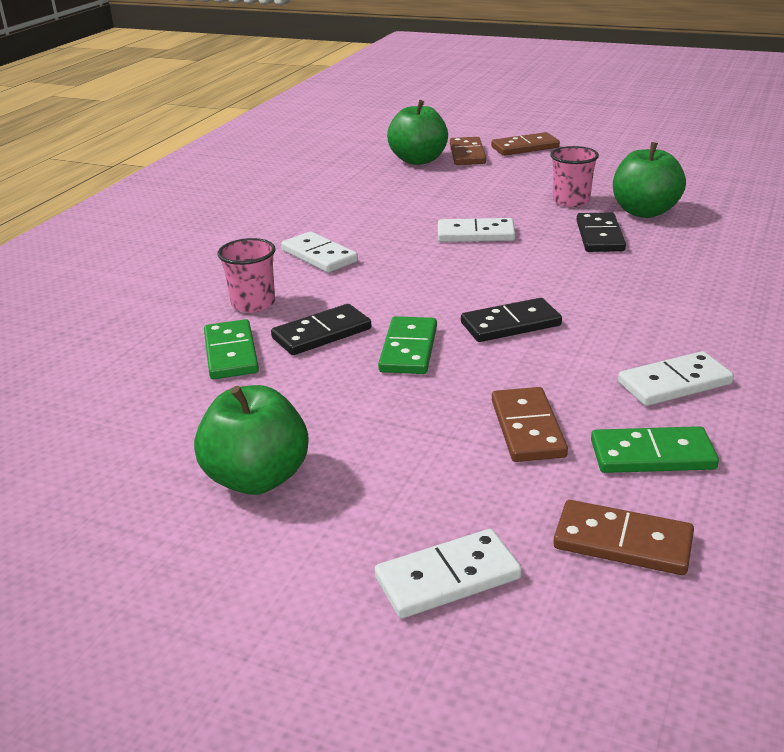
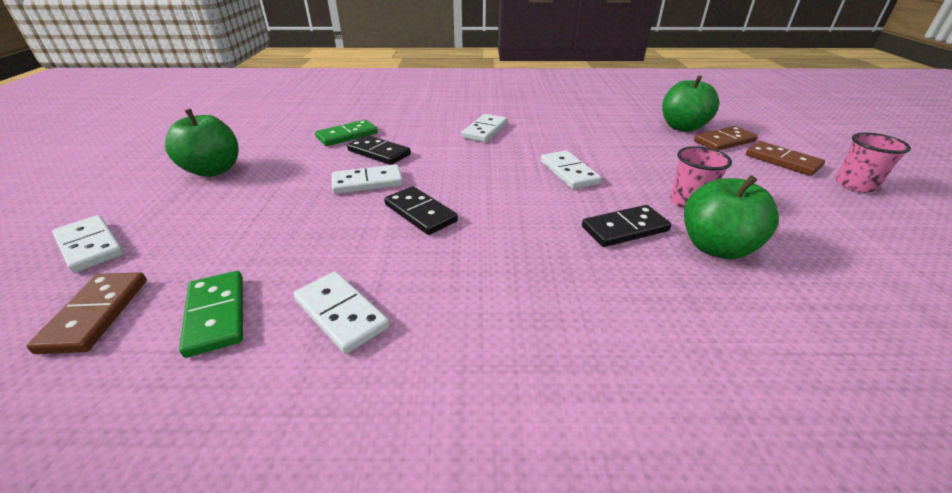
camera: 65 degrees right, 5 degrees up
pink cup [217,238,275,313] -> pink cup moved to [835,132,911,193]
green domino [378,316,437,374] -> white domino [332,164,403,194]
brown domino [492,387,568,462] -> none

